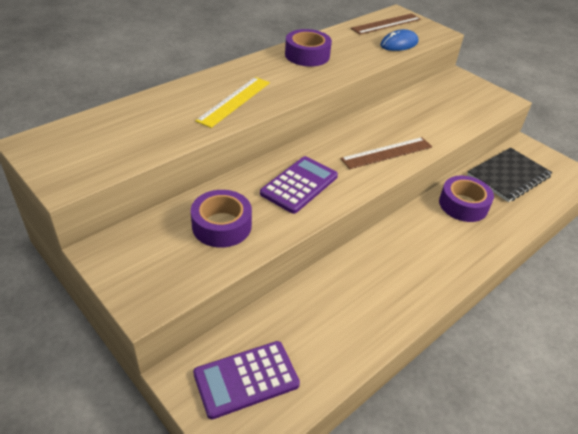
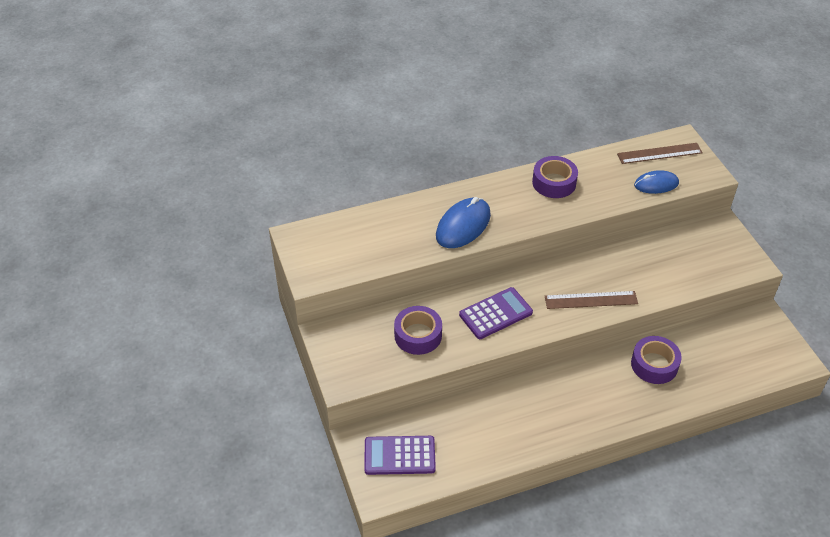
camera: 25 degrees right, 5 degrees up
yellow ruler [195,77,270,128] -> blue mouse [436,197,491,248]
black notebook [467,148,553,202] -> none

